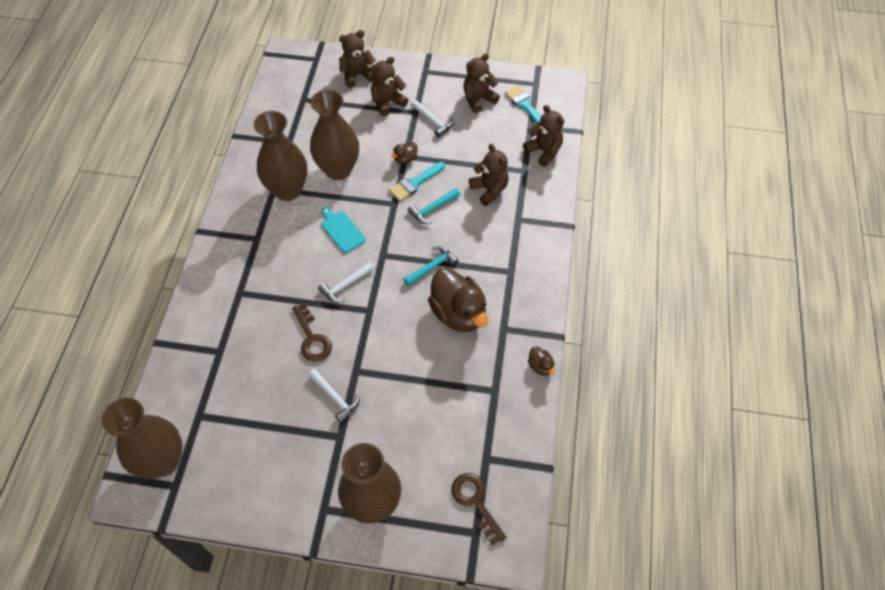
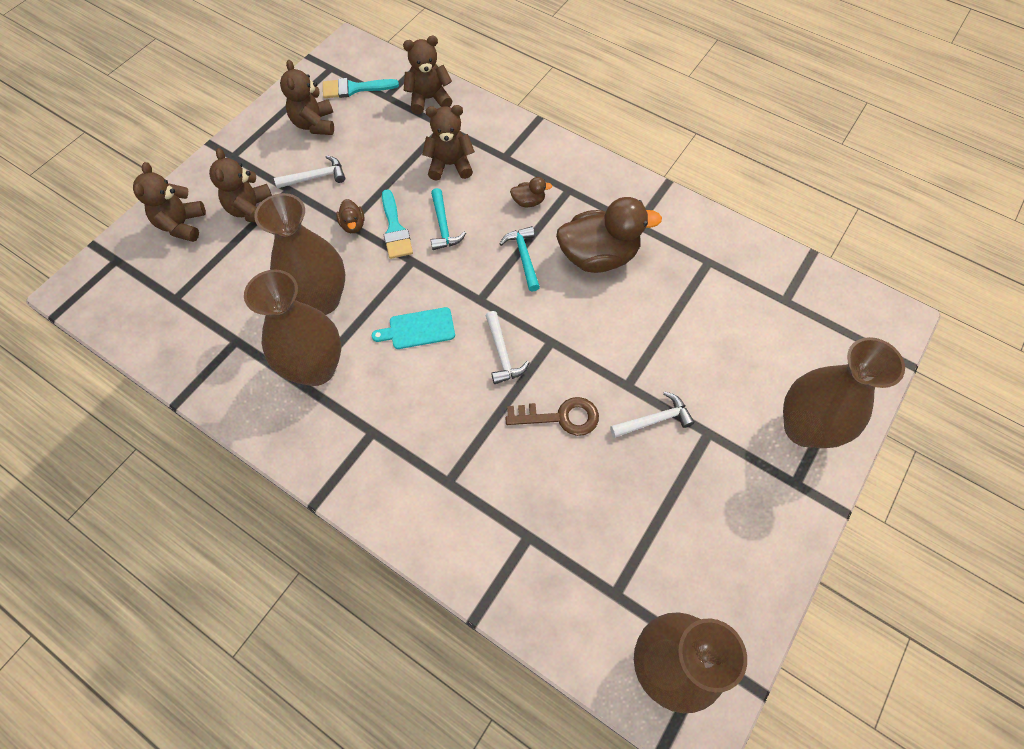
camera: 65 degrees left, 5 degrees up
brown key [451,473,506,545] -> none
brown duck [528,346,555,376] -> brown duck moved to [510,177,552,207]

